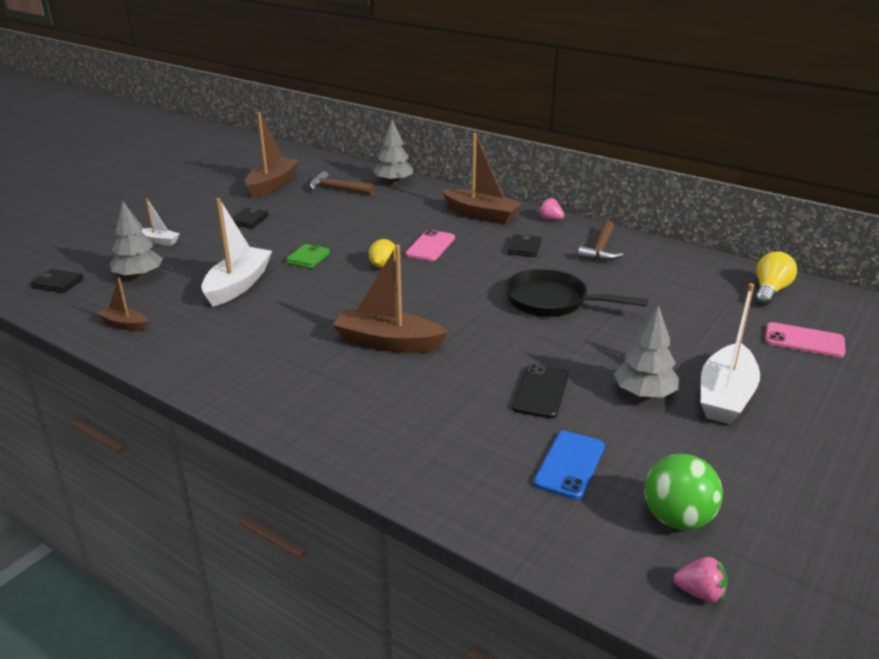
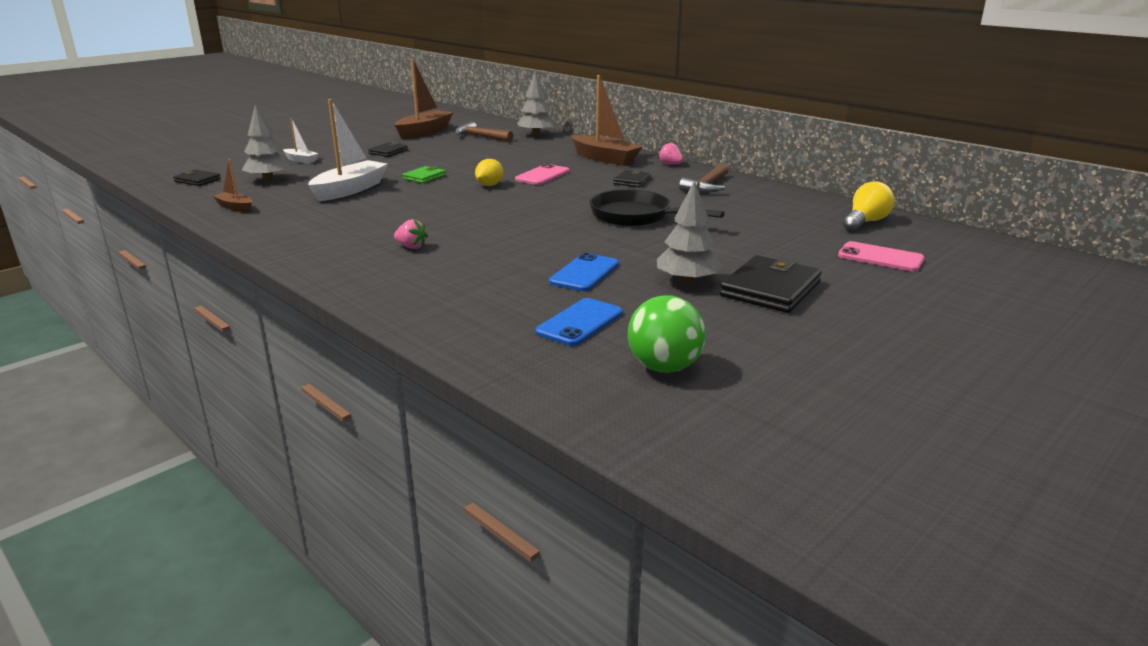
camera: 10 degrees right, 5 degrees down
brown boat [333,245,448,353] -> none
black phone [512,364,569,419] -> blue phone [549,253,619,291]
pink strawberry [673,557,728,603] -> pink strawberry moved to [394,219,428,249]
white boat [701,283,760,424] -> black wallet [720,255,822,313]

